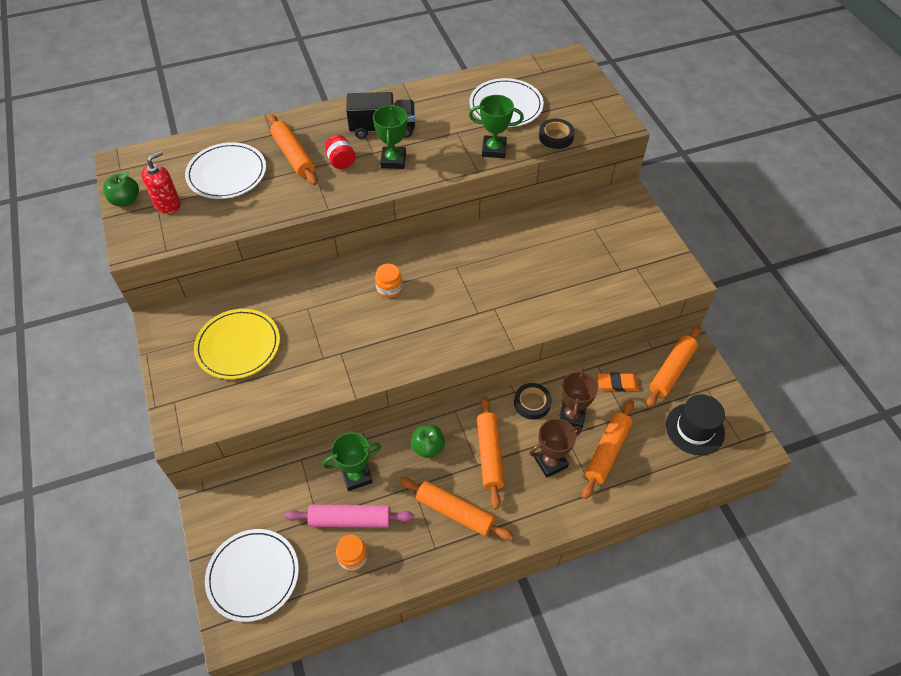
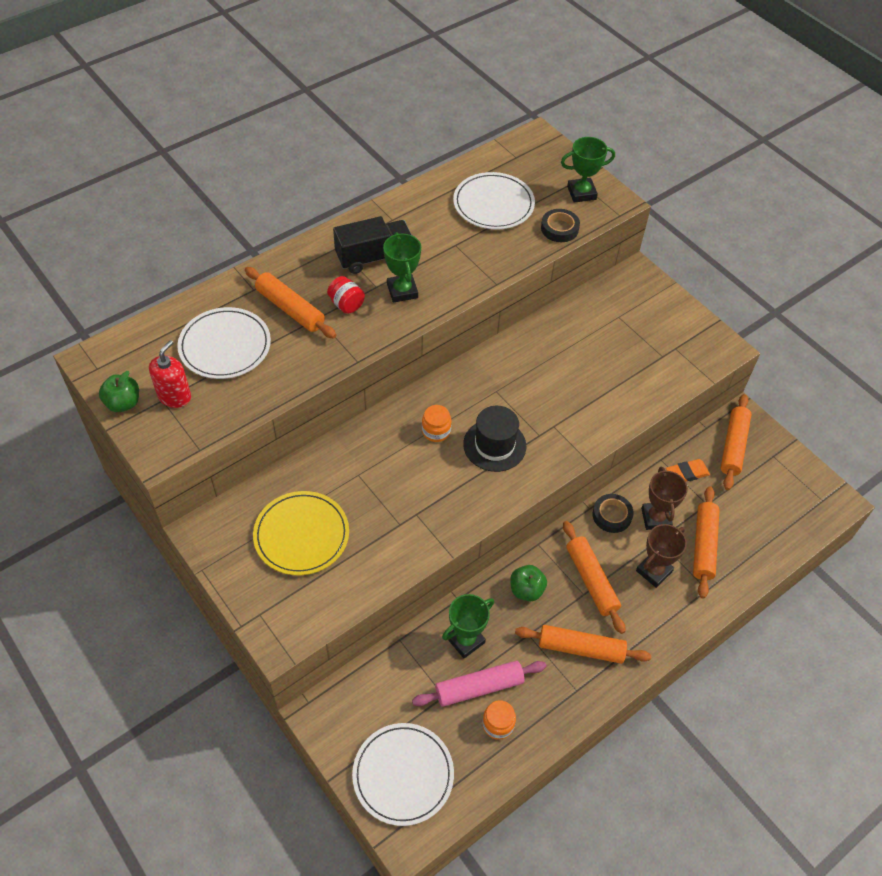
camera: 20 degrees left, 0 degrees up
green trophy [469,95,524,158] -> green trophy moved to [561,137,615,203]
black hat [666,394,725,455] -> black hat moved to [463,406,526,472]

